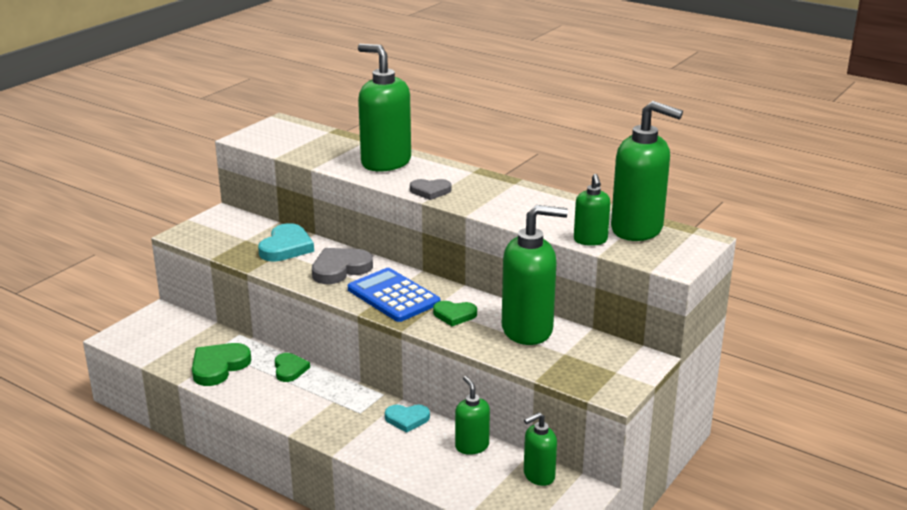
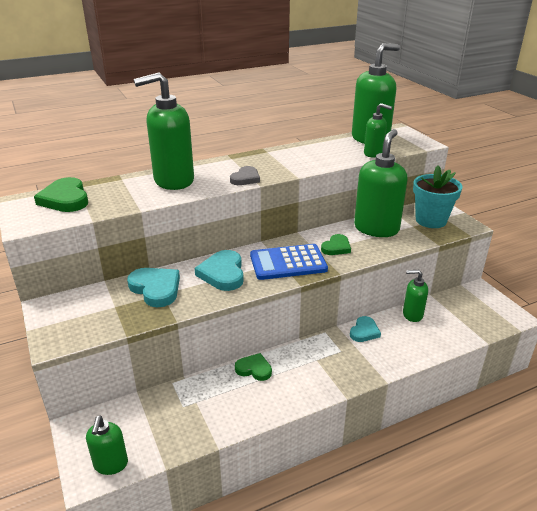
camera: 60 degrees left, 5 degrees up
green heart [192,343,251,386] -> green heart moved to [34,177,88,212]
grey heart [312,248,373,284] -> turquoise heart [195,250,244,291]
green soap dispenser [524,412,557,486] -> green soap dispenser moved to [86,416,128,475]
none -> turquoise flower pot [413,165,462,228]

